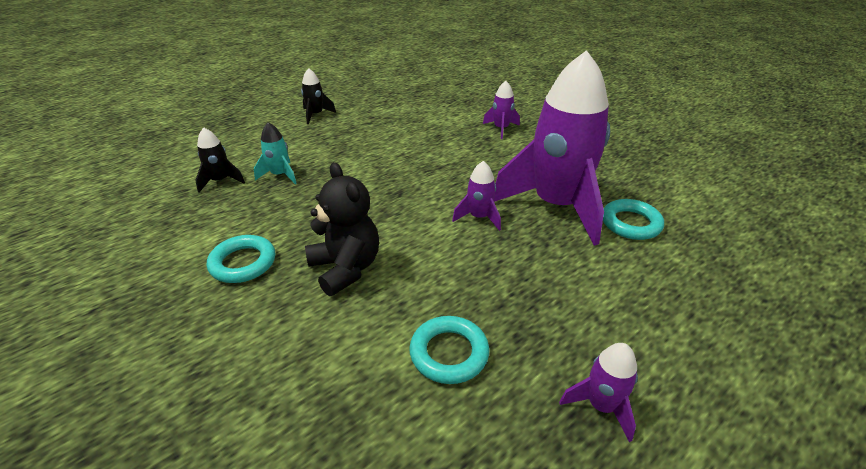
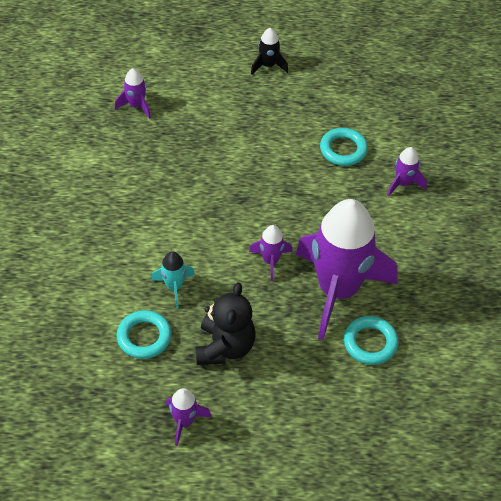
camera: 40 degrees right, 15 degrees up
black rocket [195,127,245,193] -> purple rocket [115,68,151,119]
turquoise ring [207,235,275,283] -> turquoise ring moved to [320,128,368,166]
turquoise rocket [254,122,297,184] -> turquoise rocket moved to [151,251,195,308]
black teddy bear [305,162,379,296] -> black teddy bear moved to [196,282,256,365]

